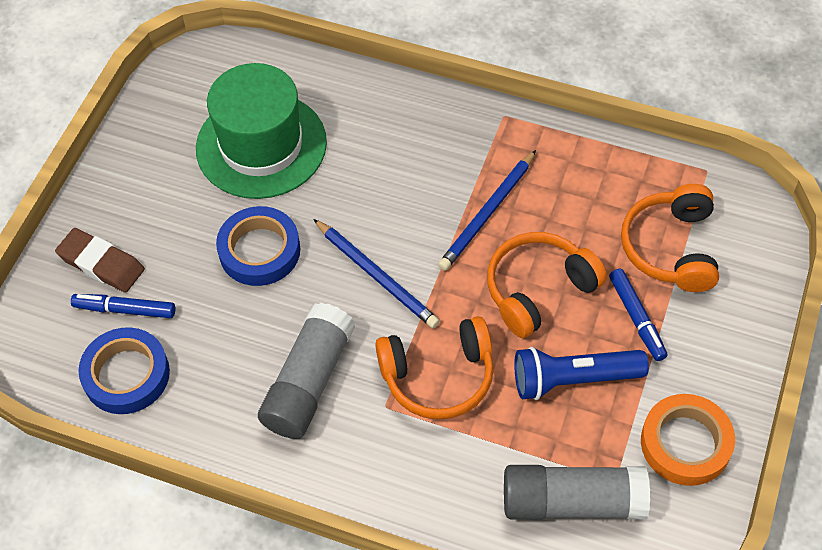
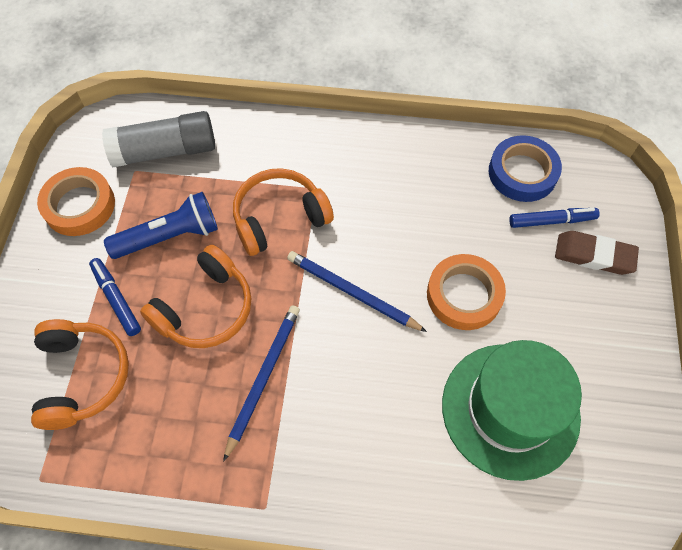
camera: 165 degrees right, 5 degrees up
blue tape [216,206,300,286] -> orange tape [427,254,506,330]
grey glue stick [258,303,355,439] -> none

